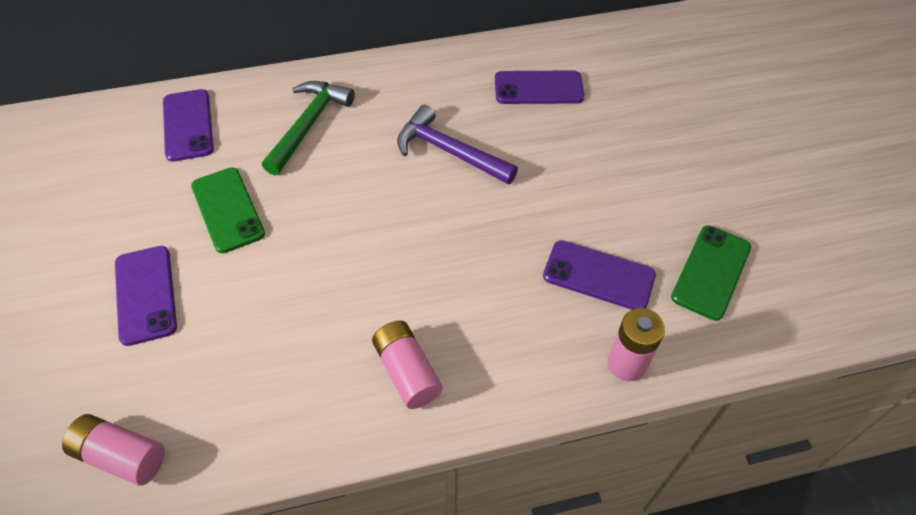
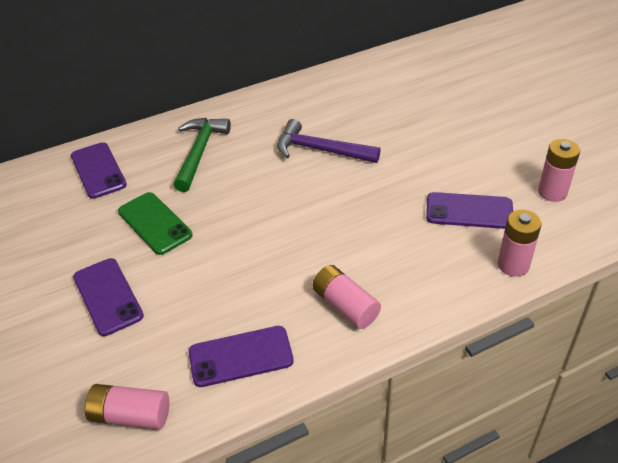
camera: 10 degrees left, 10 degrees down
purple phone [495,70,584,104] -> purple phone moved to [189,326,294,387]
green phone [671,225,751,321] -> pink battery [538,139,580,202]

